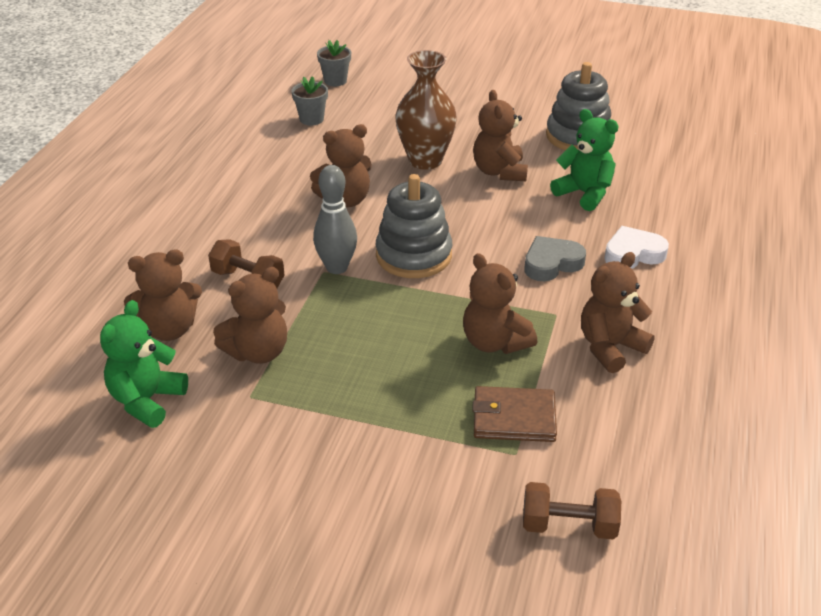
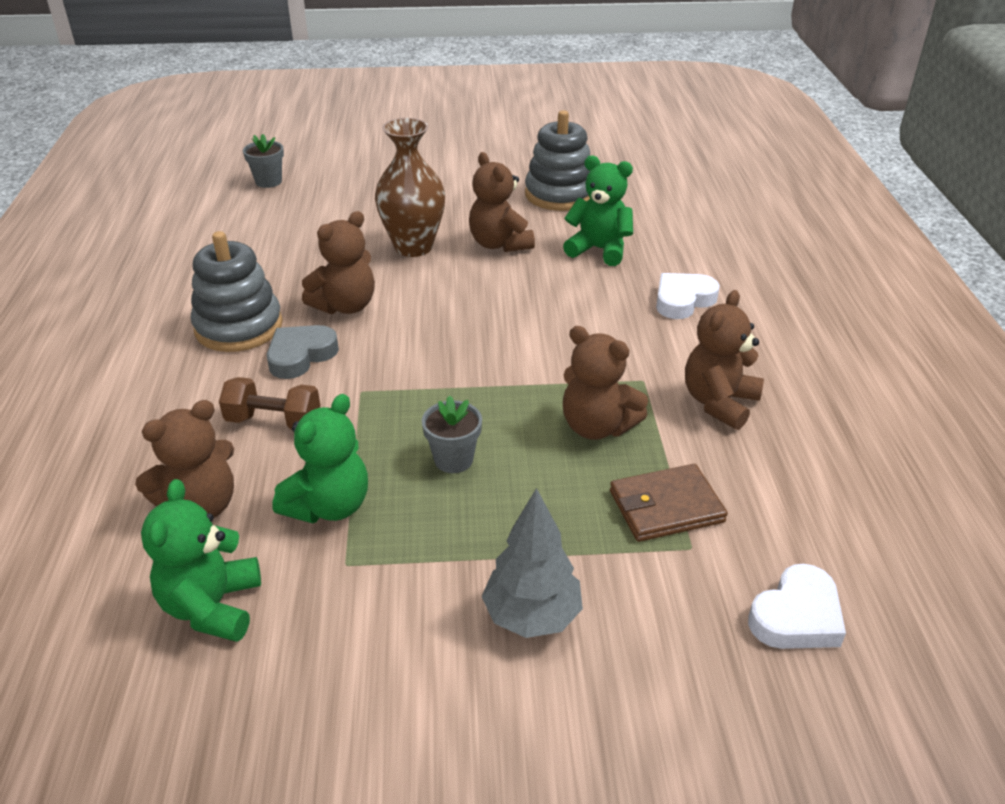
camera: 20 degrees left, 0 degrees up
brown teddy bear [213,267,287,364] -> green teddy bear [272,394,368,523]
grey flower pot [291,76,328,126] -> grey flower pot moved to [422,395,482,473]
grey bowling pin [313,165,357,274] -> none
grey stacking toy [376,174,452,278] -> grey stacking toy moved to [191,231,283,352]
brown dumbbell [523,482,621,539] -> white heart [748,564,846,649]
grey heart [524,236,586,281] -> grey heart moved to [267,325,339,379]
none -> grey tree [481,488,583,638]

